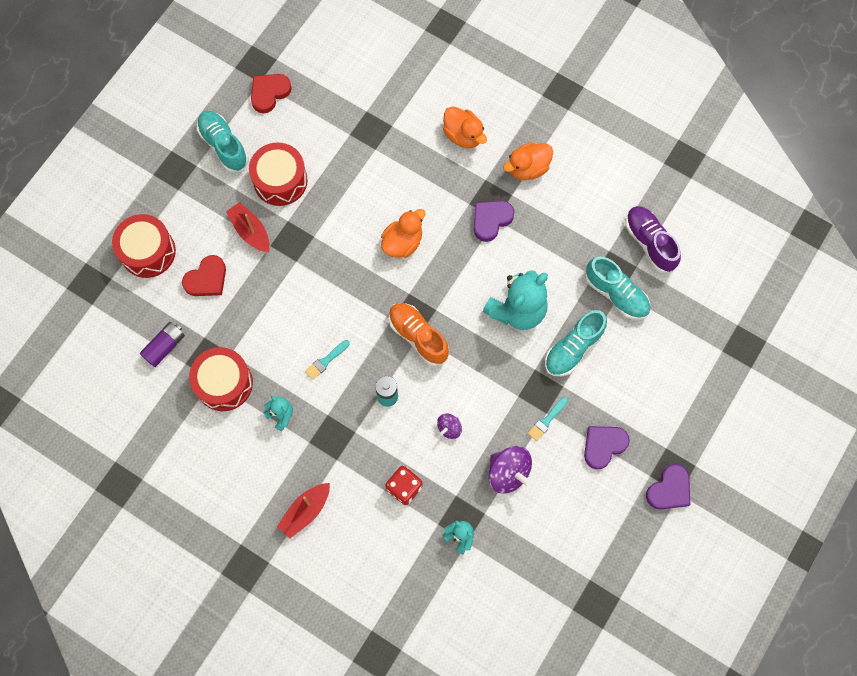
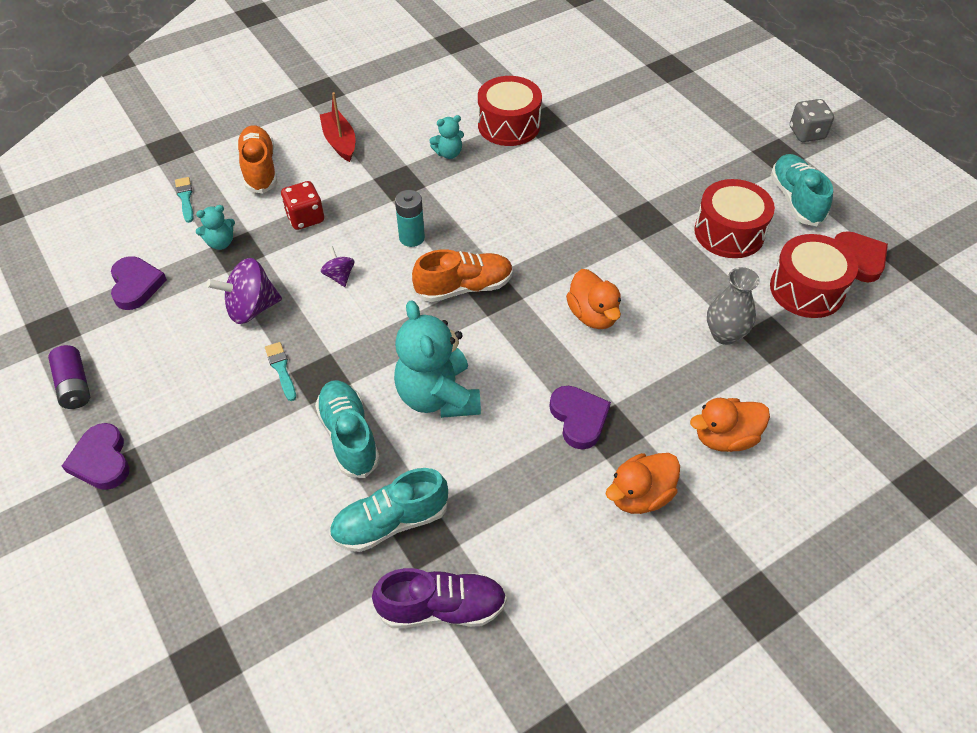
camera: 115 degrees right, 20 degrees down
red drum [112,214,176,278] -> red drum moved to [770,234,858,318]
purple battery [140,322,185,367] -> purple battery moved to [48,345,90,409]
red heart [182,255,226,296] -> none
turquoise shoe [197,111,249,173] -> turquoise shoe turned 90 degrees counterclockwise [771,154,833,226]
red boat [226,202,270,252] -> none
turquoise brush [305,340,350,380] -> turquoise brush moved to [175,177,193,223]
orange duck [503,142,553,180] -> orange duck turned 120 degrees counterclockwise [605,453,680,514]
purple heart [584,426,630,469] -> purple heart moved to [111,256,167,310]
none -> orange shoe [236,125,277,194]
none -> grey vase [707,267,760,345]
none -> grey dice [790,99,834,142]

